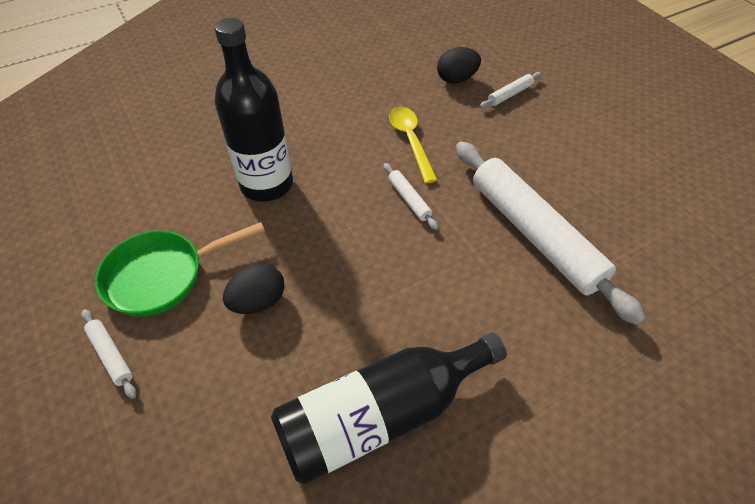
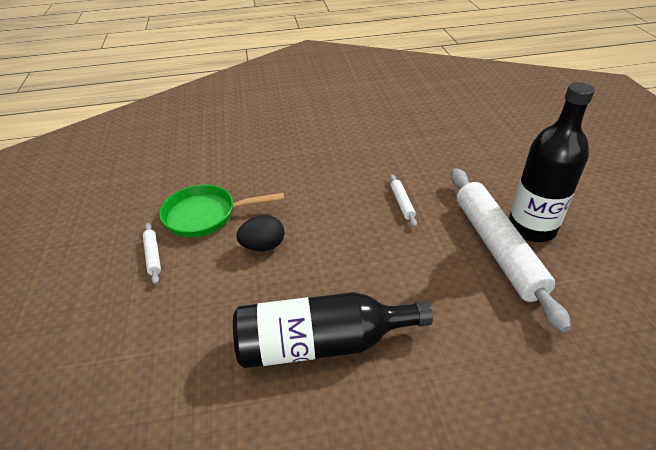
camera: 20 degrees right, 10 degrees down
black bottle [214,18,293,202] -> black bottle moved to [509,82,595,242]
yellow spoon [389,106,438,183] -> none
black egg [437,47,481,84] -> none
white rolling pin [480,72,541,108] -> none

